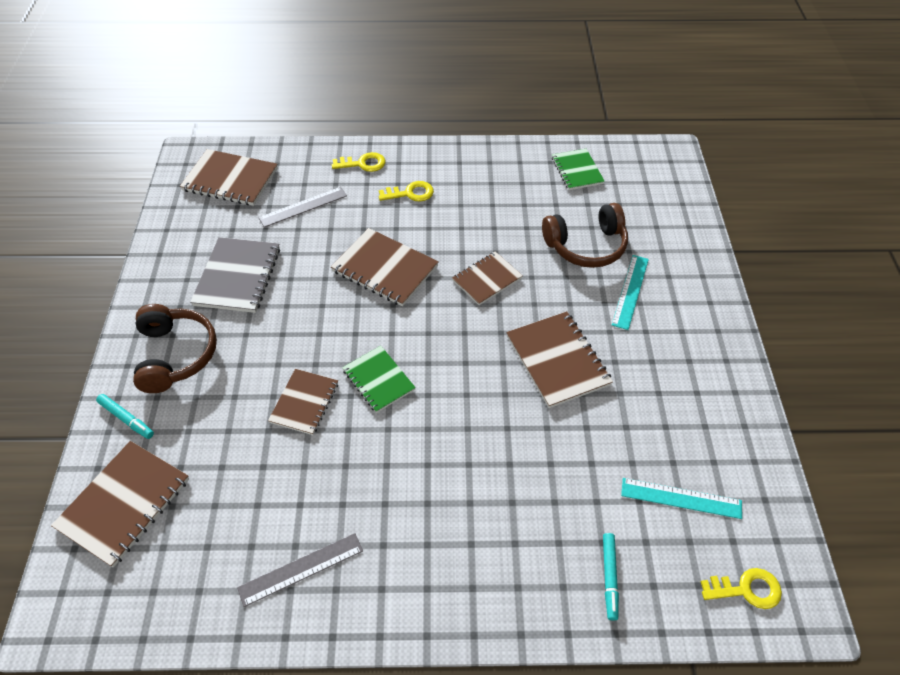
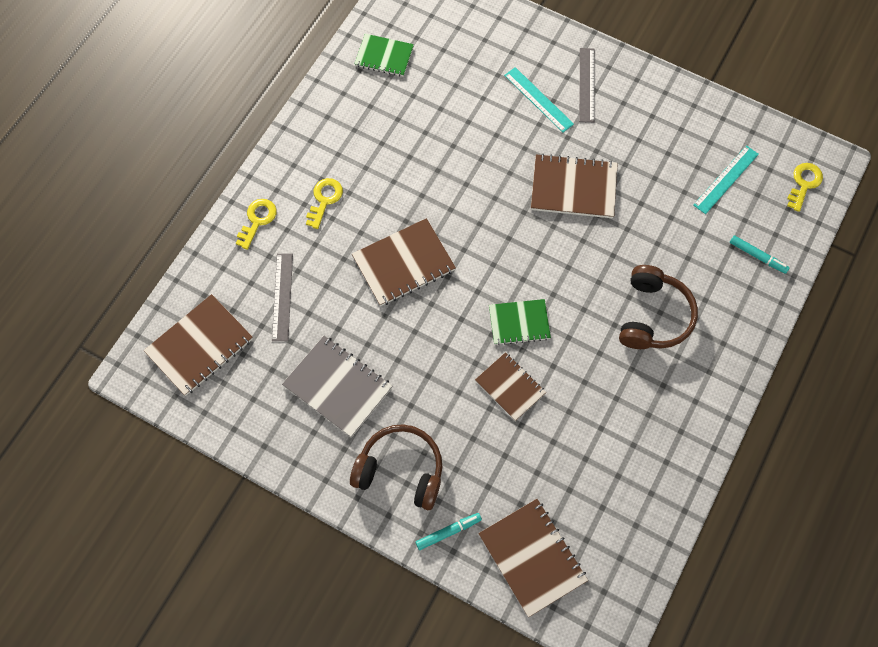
camera: 60 degrees left, 15 degrees up
grey ruler [237,533,363,607] -> grey ruler moved to [579,48,595,123]
brown notebook [452,251,523,305] -> none
brown headphones [542,203,628,268] -> brown headphones moved to [619,265,698,349]

